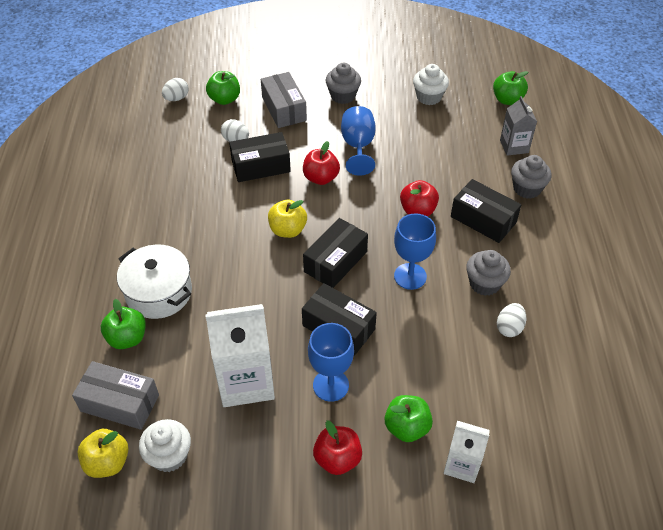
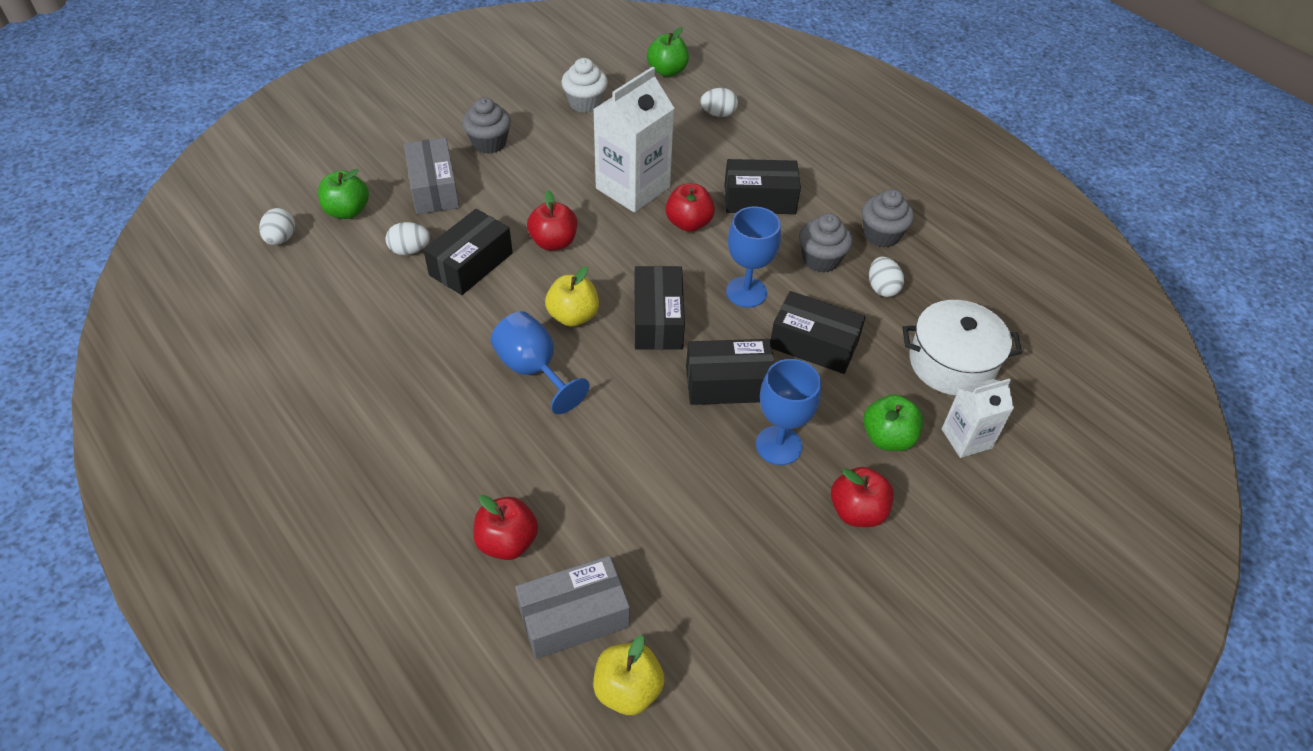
camera: 40 degrees left, 0 degrees up
green apple [101,299,146,349] -> red apple [473,495,538,560]
white pot [117,245,192,319] -> white pot moved to [903,300,1022,396]
white cupcake [139,419,191,472] -> none
white carton [205,304,275,407] -> white carton moved to [593,67,674,213]
grey box [261,72,307,128] -> grey box turned 45 degrees clockwise [404,138,460,214]
blue goblet [341,106,376,176] -> blue goblet moved to [490,311,590,414]
grey carton [500,96,537,156] -> white egg [700,88,738,117]
grey cupcake [511,155,552,199] -> grey cupcake moved to [862,189,914,248]
none -> black box [770,291,866,374]

